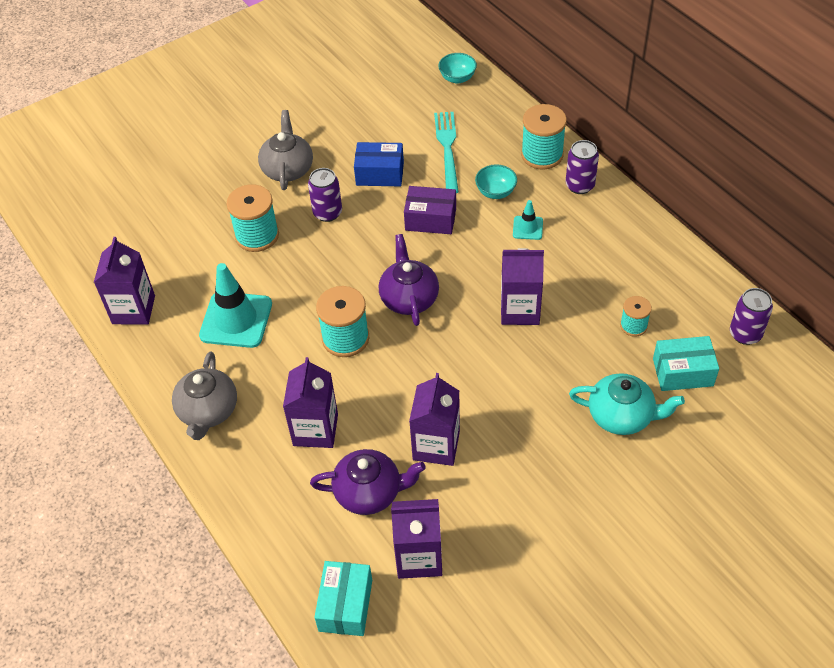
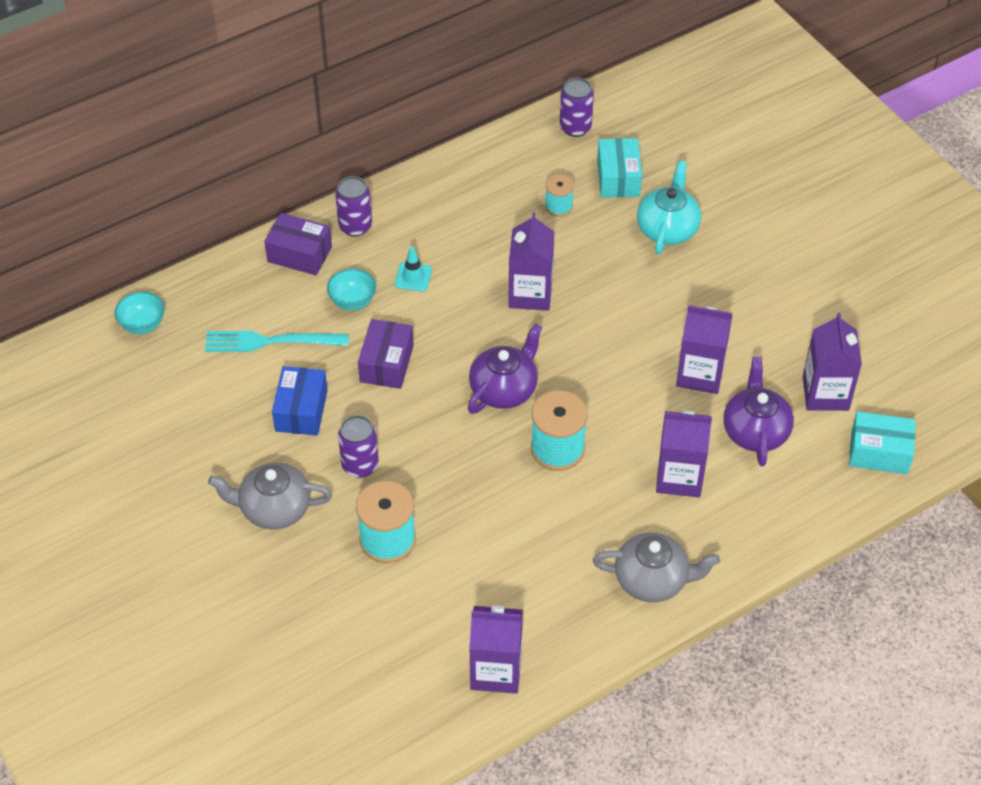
camera: 90 degrees left, 0 degrees up
turquoise traffic cone [199,263,272,348] -> none
purple teapot [379,234,439,326] -> purple teapot turned 135 degrees clockwise [468,323,542,414]
turquoise spool [521,104,567,170] -> purple box [264,213,332,275]

